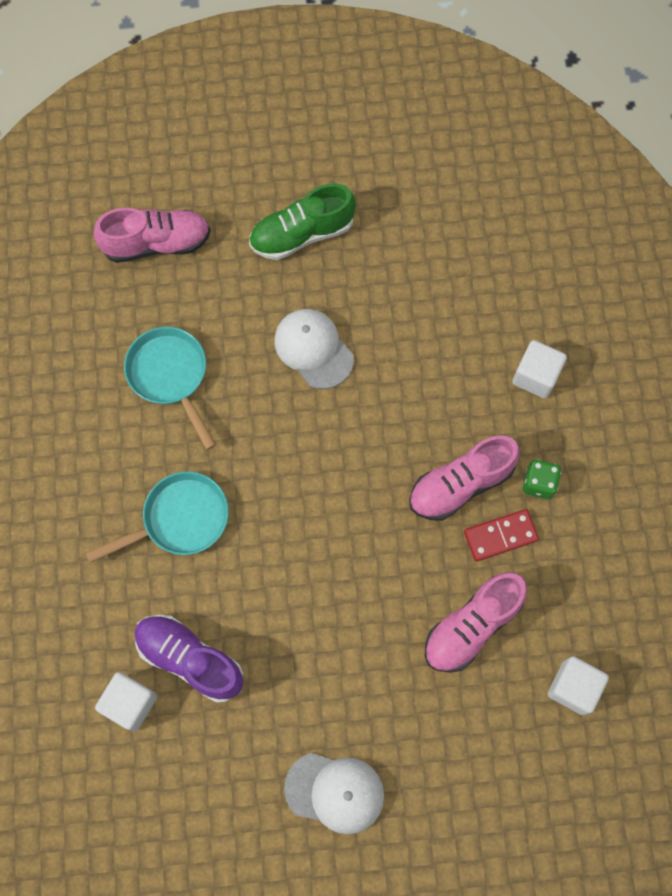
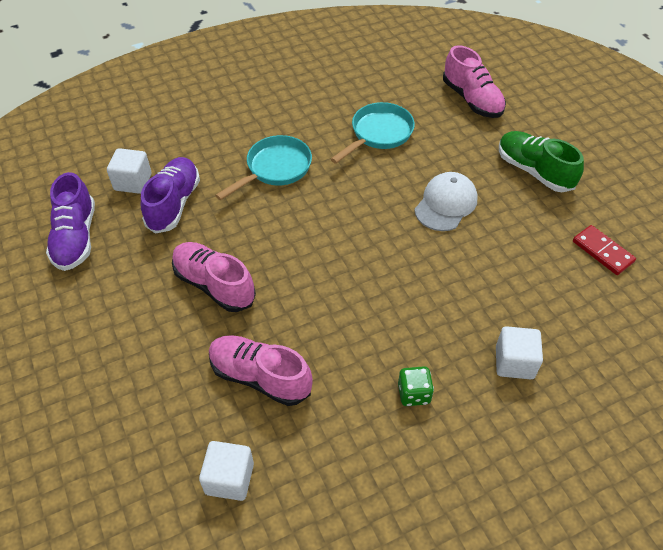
camera: 70 degrees right, 20 degrees down
turquoise pan [85,472,229,563] -> turquoise pan turned 90 degrees counterclockwise [215,135,312,200]
white cap [284,753,384,834] -> none
pink shoe [409,435,520,521] -> pink shoe moved to [172,242,256,312]
red domino [464,509,539,562] -> red domino moved to [573,225,636,275]
none -> purple shoe [46,172,95,271]

